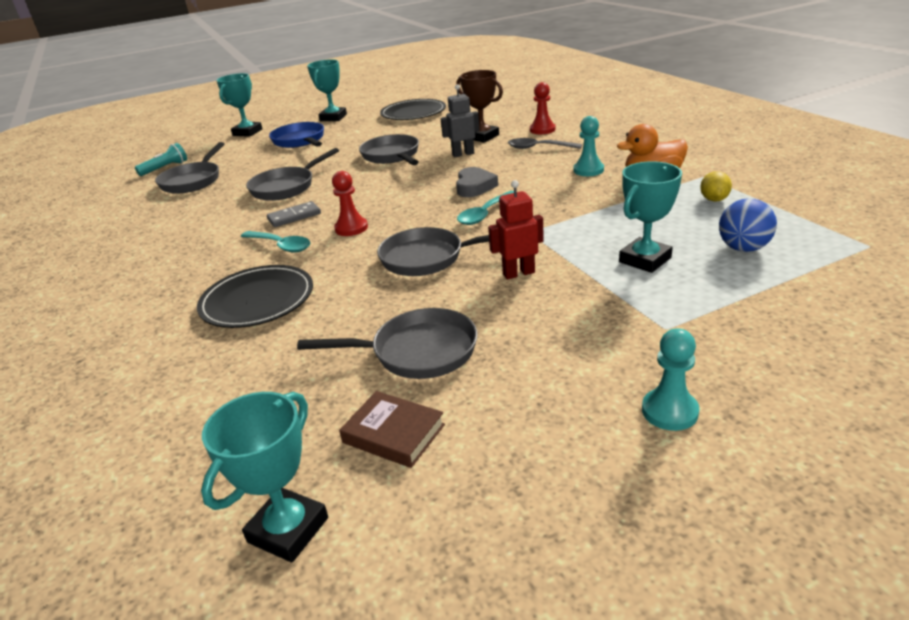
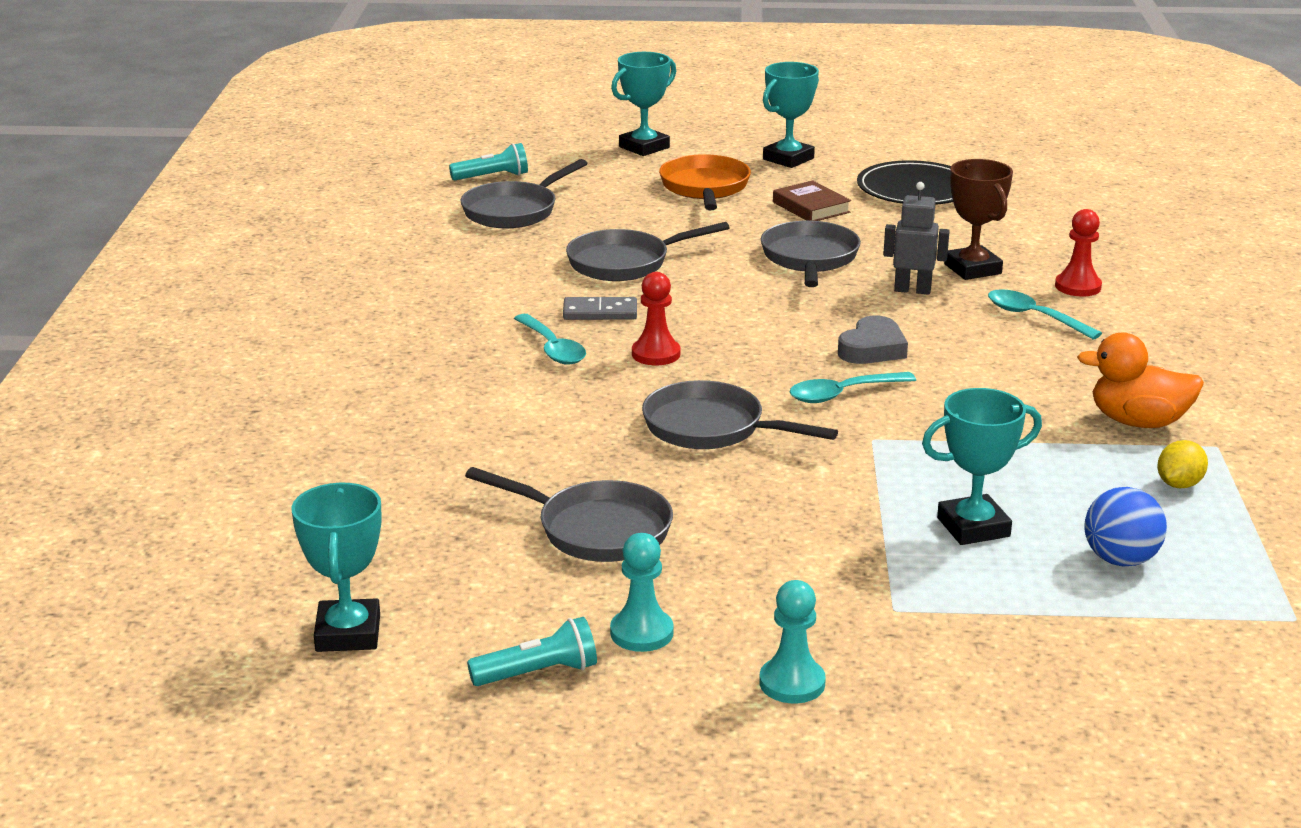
camera: 25 degrees right, 5 degrees down
black plate [197,265,313,328] -> none
turquoise trophy [201,392,328,562] -> turquoise trophy turned 60 degrees counterclockwise [292,483,382,652]
blue pan [269,122,324,148] -> orange pan [659,154,751,210]
brown book [339,391,445,468] -> brown book moved to [773,180,851,221]
red robot [488,180,544,280] -> none
grey spoon [508,138,582,149] -> turquoise spoon [988,289,1102,340]
turquoise pawn [573,116,604,176] -> turquoise pawn moved to [610,533,674,652]
none -> turquoise flashlight [467,617,597,686]

